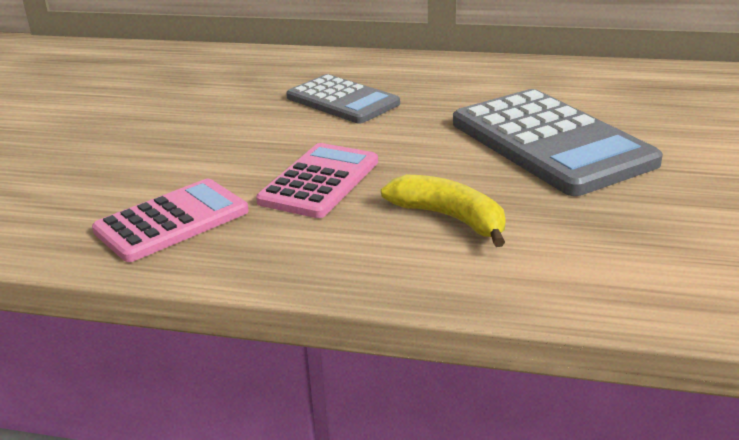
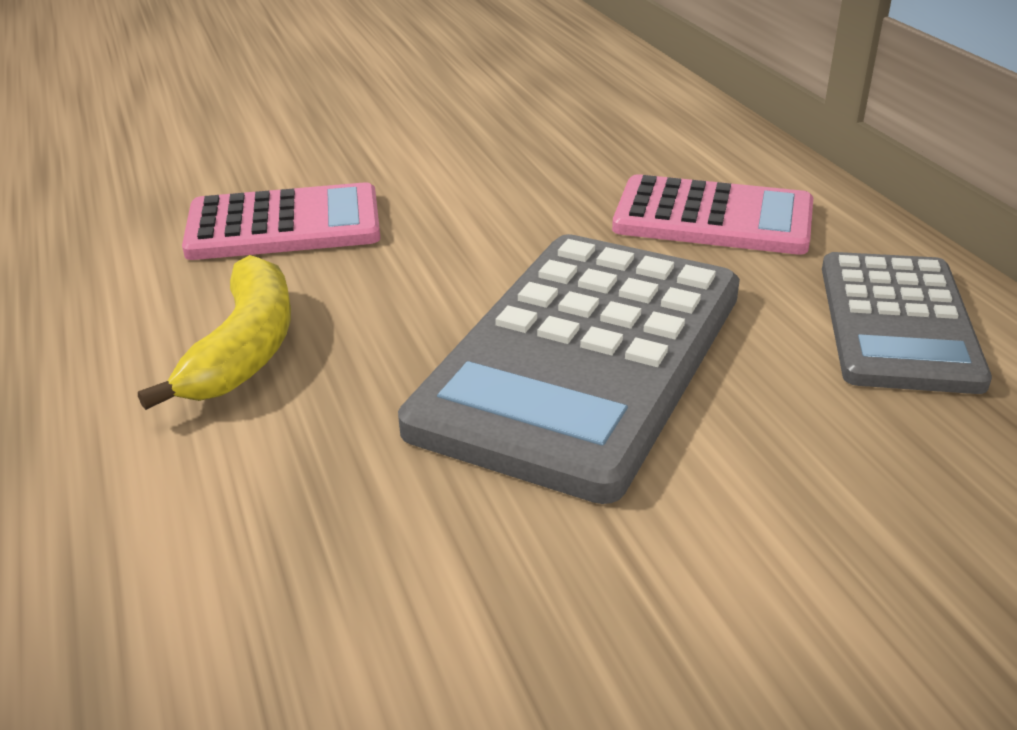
camera: 55 degrees right, 5 degrees up
pink calculator [92,179,249,262] -> pink calculator moved to [612,174,813,255]
grey calculator [286,74,400,123] -> grey calculator moved to [822,252,992,394]

